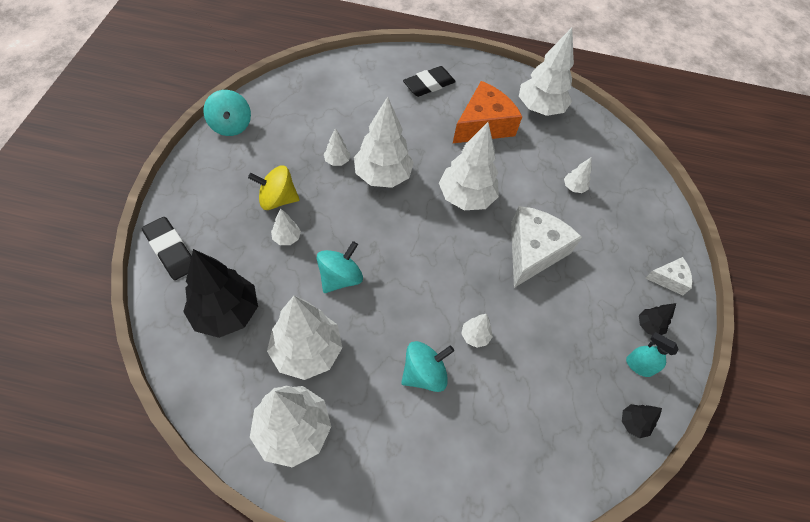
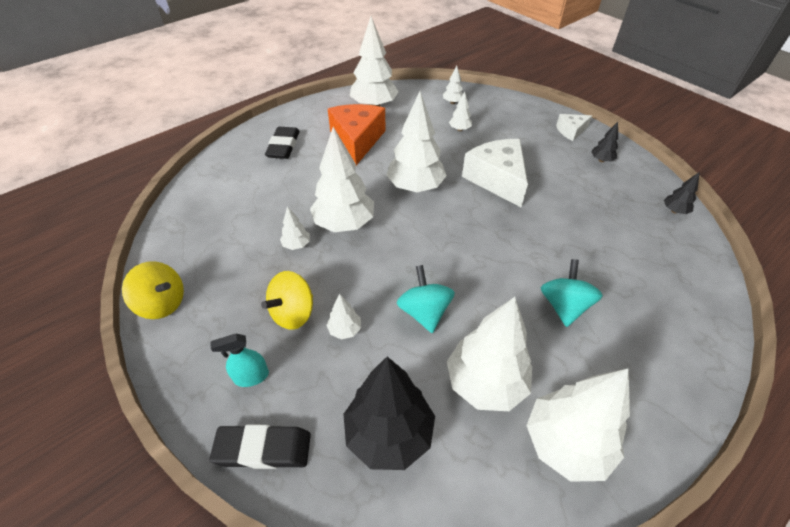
camera: 45 degrees left, 10 degrees down
turquoise spinning top [203,90,251,136] -> yellow spinning top [122,262,184,319]
white tree [461,314,493,348] -> white tree moved to [443,66,463,104]
turquoise spray bottle [626,332,678,377] -> turquoise spray bottle moved to [210,333,269,387]
white cheese [645,257,692,295] -> white cheese turned 150 degrees counterclockwise [556,114,592,141]

